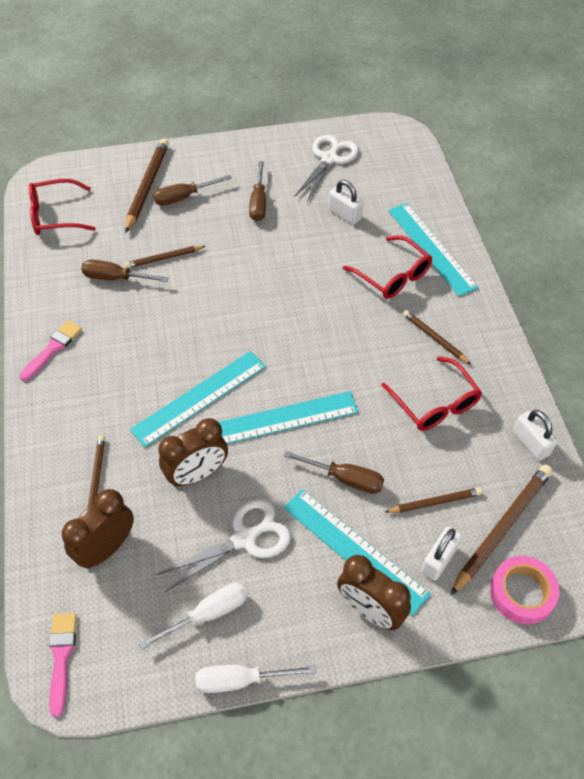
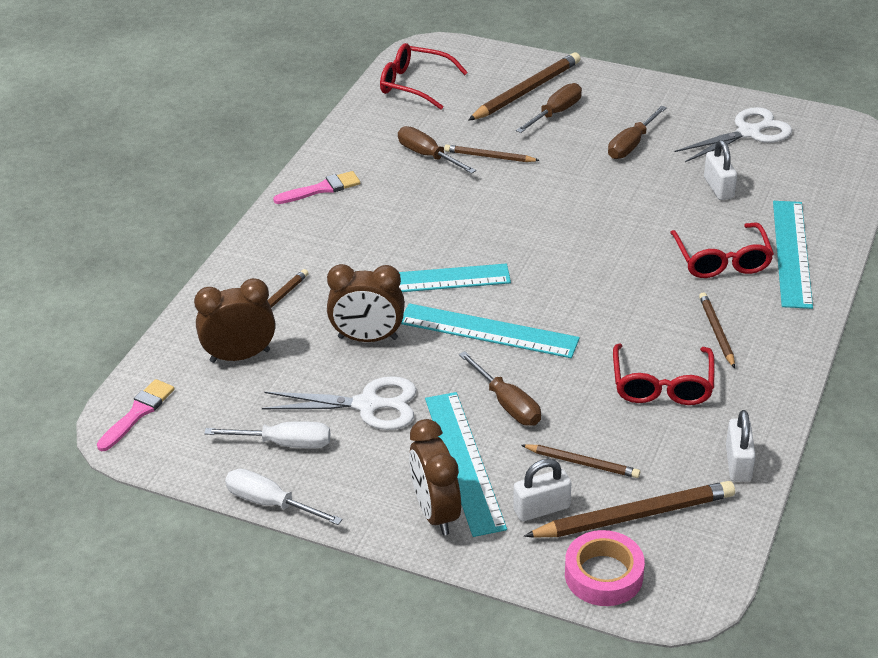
camera: 35 degrees right, 15 degrees down
brown screwdriver [153,175,232,206] -> brown screwdriver turned 120 degrees clockwise [516,83,582,133]

